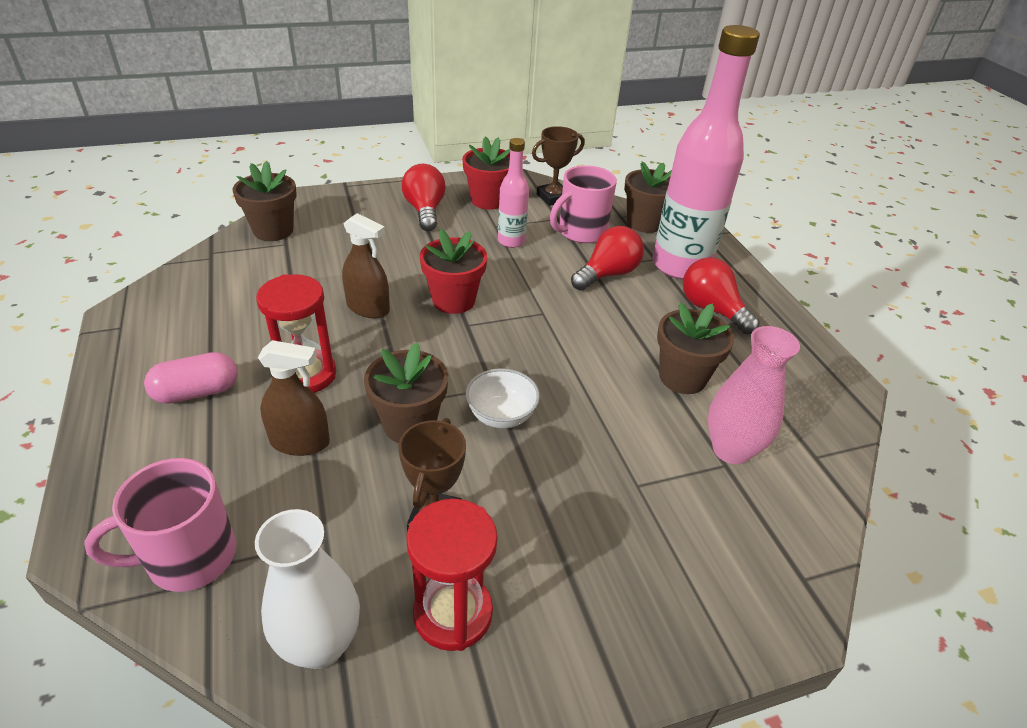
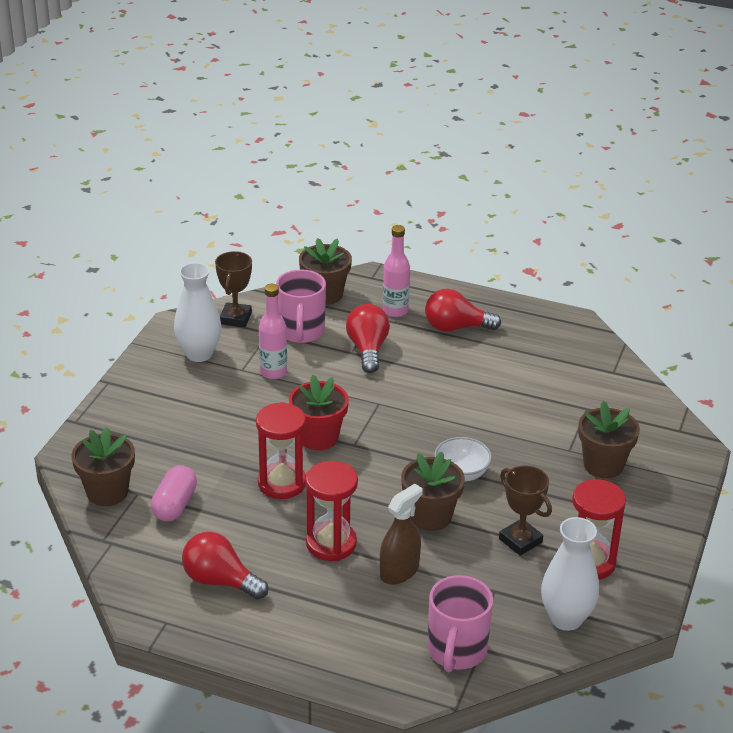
camera: 50 degrees left, 5 degrees down
pink capsule [144,352,237,404] -> pink capsule moved to [151,465,197,522]
brown spray bottle [342,213,390,318] -> red hourglass [256,402,306,499]
red light bulb [402,164,446,231] -> red light bulb moved to [182,532,268,600]
red flower pot [462,136,510,210] -> white vase [174,263,222,362]
pink bottle [652,25,760,280] -> pink bottle [383,225,410,317], size x0.49
brown flower pot [657,303,735,394] -> brown flower pot moved to [578,401,640,478]
pink vase [708,326,800,464] -> none

